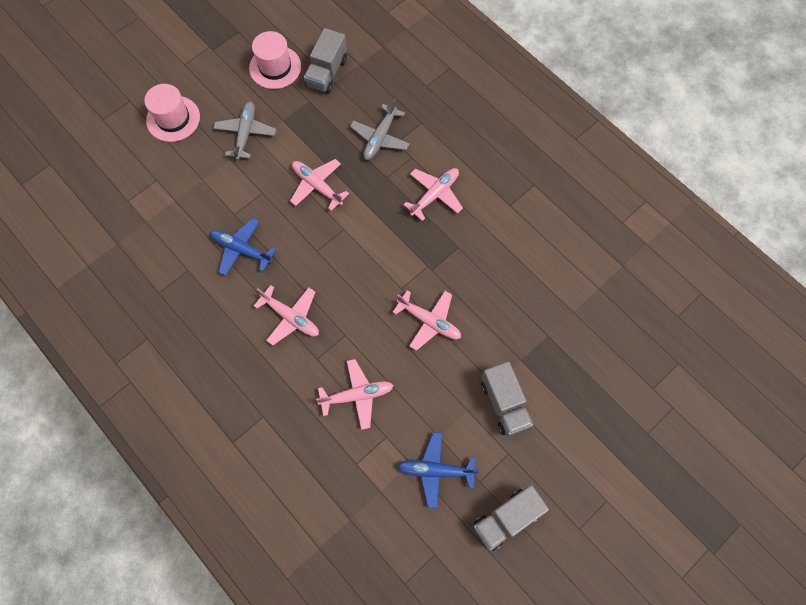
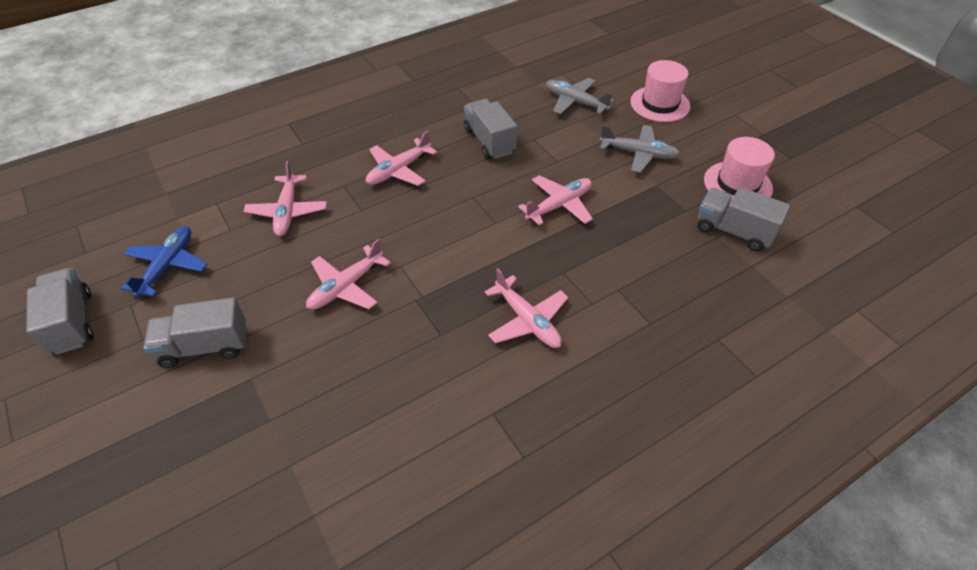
camera: 100 degrees right, 20 degrees down
blue plane [210,218,276,276] -> grey truck [464,99,517,159]
grey plane [350,98,410,160] -> grey plane moved to [546,78,614,114]

